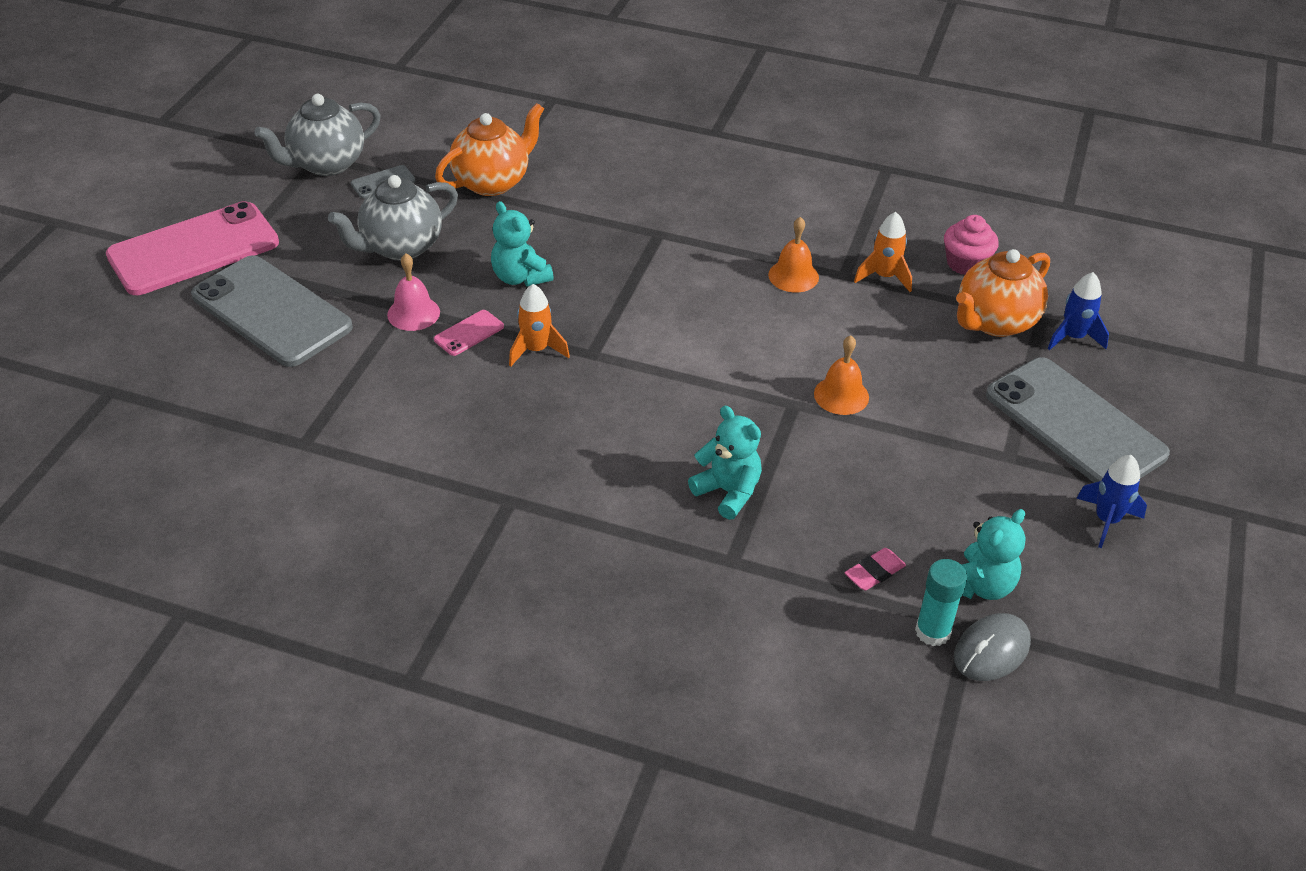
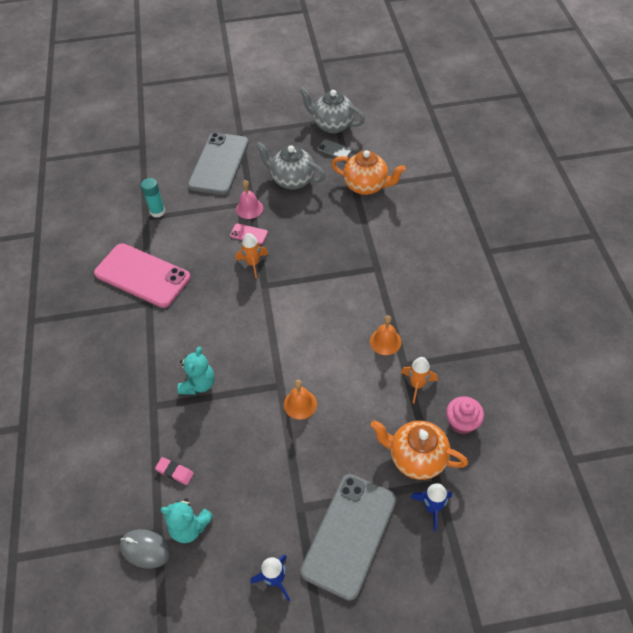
camera: 65 degrees right, 10 degrees up
pink phone [106,201,279,295] -> pink phone moved to [94,243,190,308]
turquoise teddy bear [491,201,554,286] -> none
turquoise glue stick [915,559,967,646] -> turquoise glue stick moved to [141,178,165,218]

